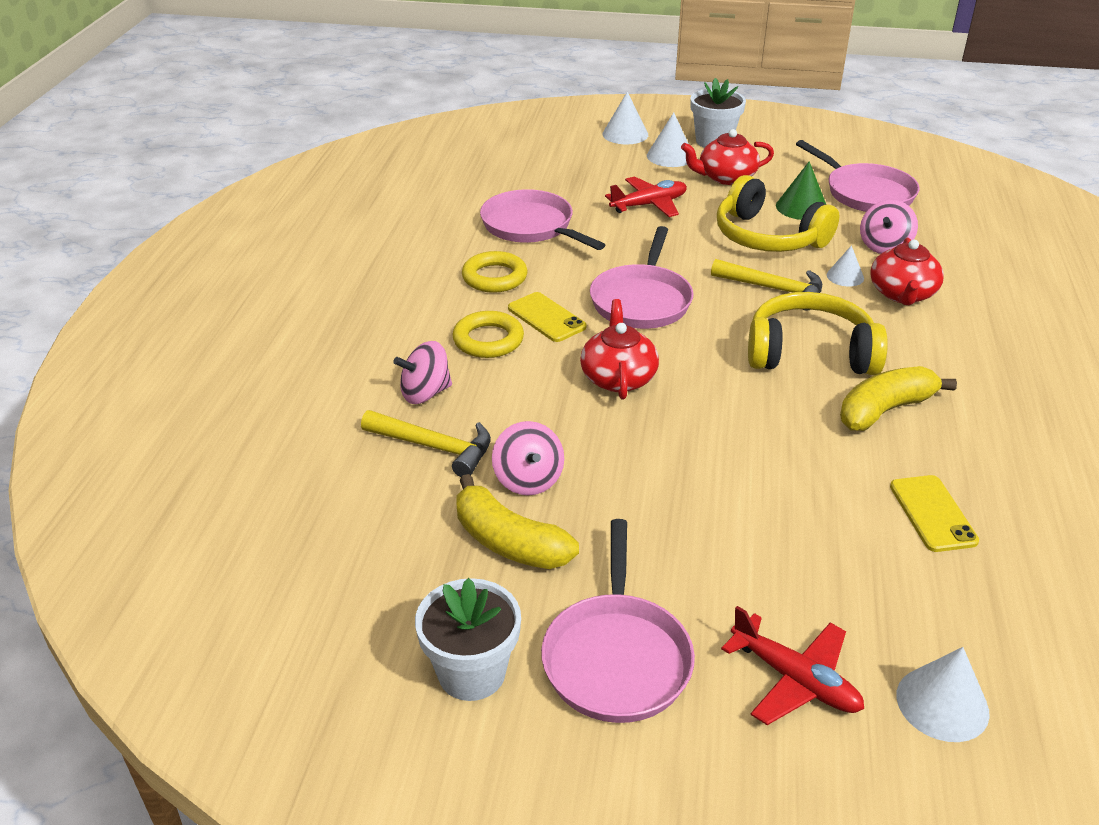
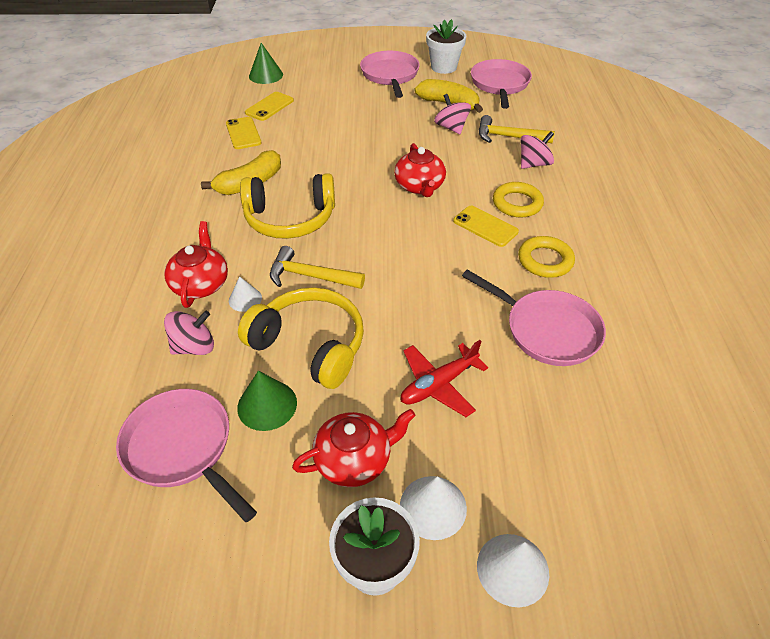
camera: 170 degrees right, 10 degrees up
pink pan [590,226,694,329] -> pink pan moved to [471,59,532,109]
red plane [721,606,864,725] -> none
pink spinning top [860,200,918,254] -> pink spinning top turned 45 degrees clockwise [164,311,214,355]
white cone [896,647,990,742] -> green cone [249,43,283,84]
none -> yellow phone [245,92,294,121]

